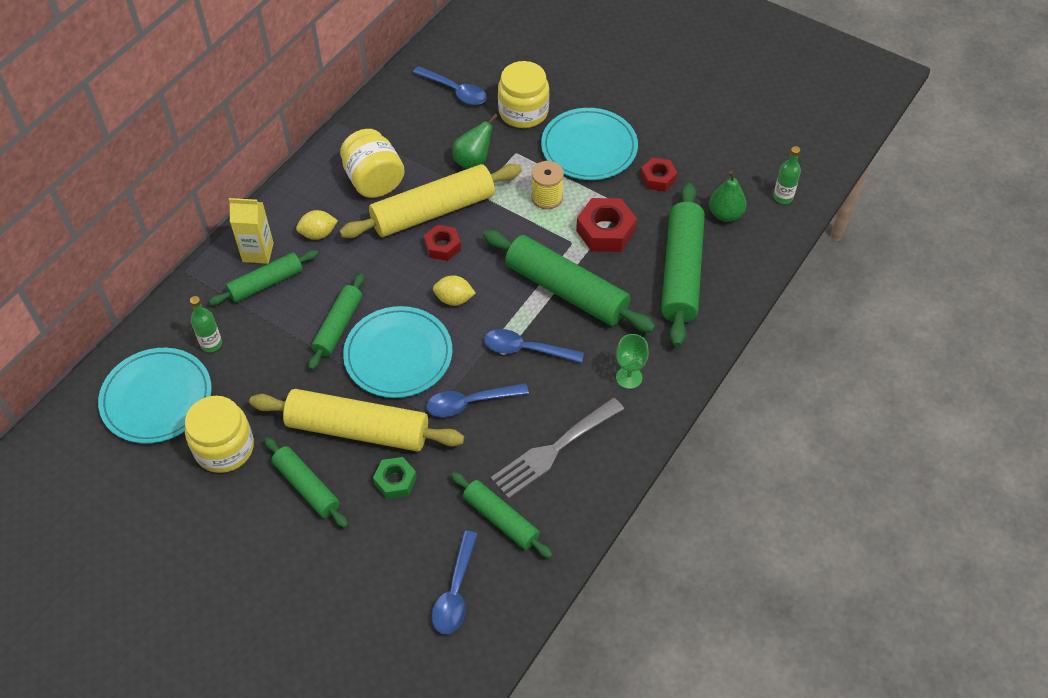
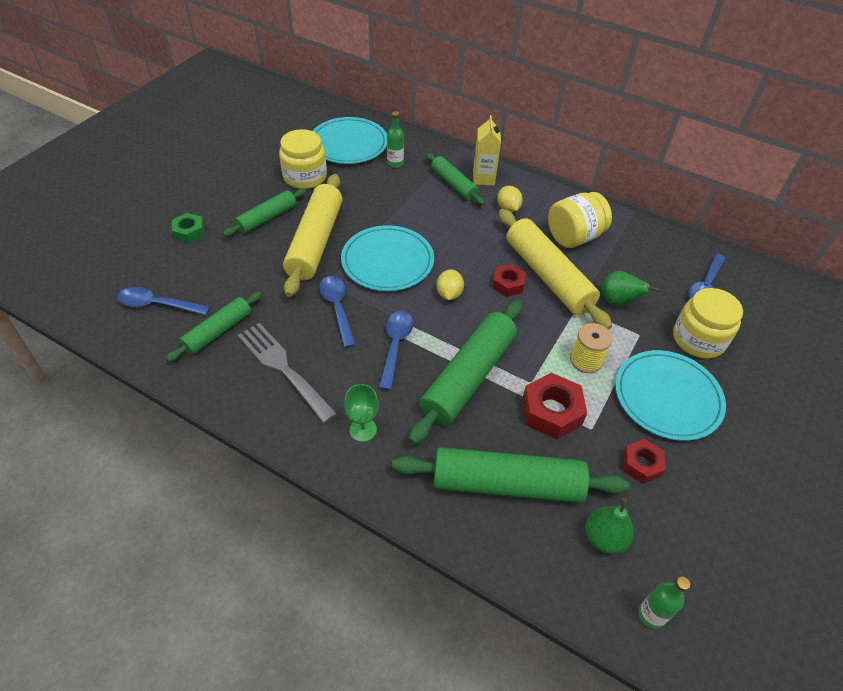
camera: 85 degrees right, 5 degrees down
green rolling pin [309,273,364,370] -> none
green nut [373,457,417,499] -> green nut moved to [172,213,204,244]

